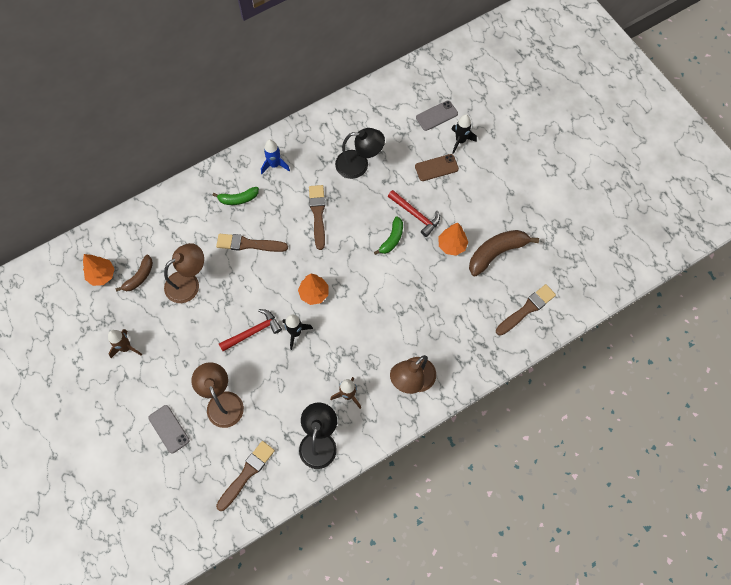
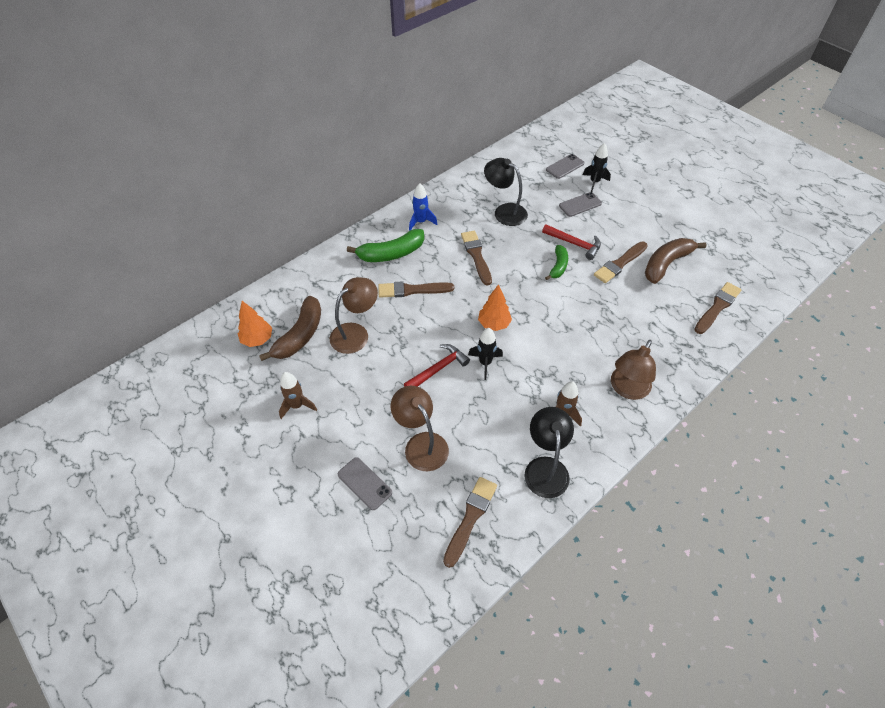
camera: 10 degrees left, 15 degrees down
brown banana [116,255,153,292] -> brown banana [259,296,321,361], size x1.66
green banana [213,187,259,205] -> green banana [347,229,424,262], size x1.66
black lamp [335,128,385,179] -> black lamp turned 135 degrees counterclockwise [484,158,528,226]
brown phone [415,154,459,181] -> grey phone [559,192,602,217]
orange tree [438,223,468,256] -> brown brush [594,241,648,283]

